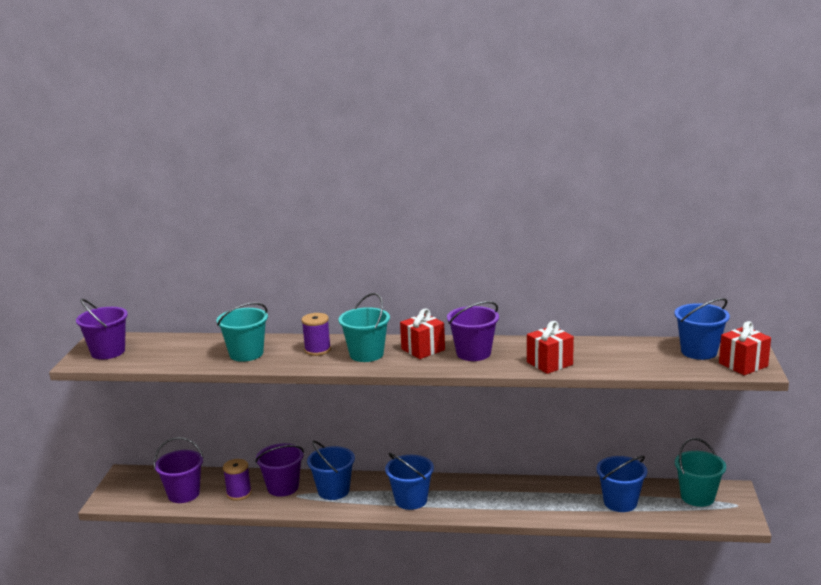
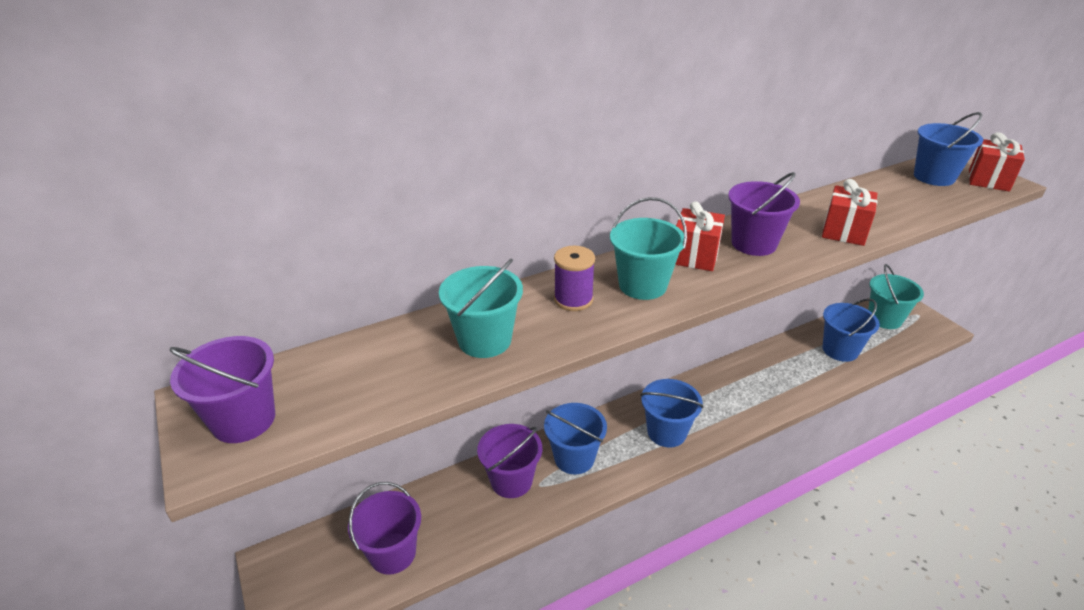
camera: 35 degrees left, 15 degrees up
purple spool [223,459,252,501] -> none

